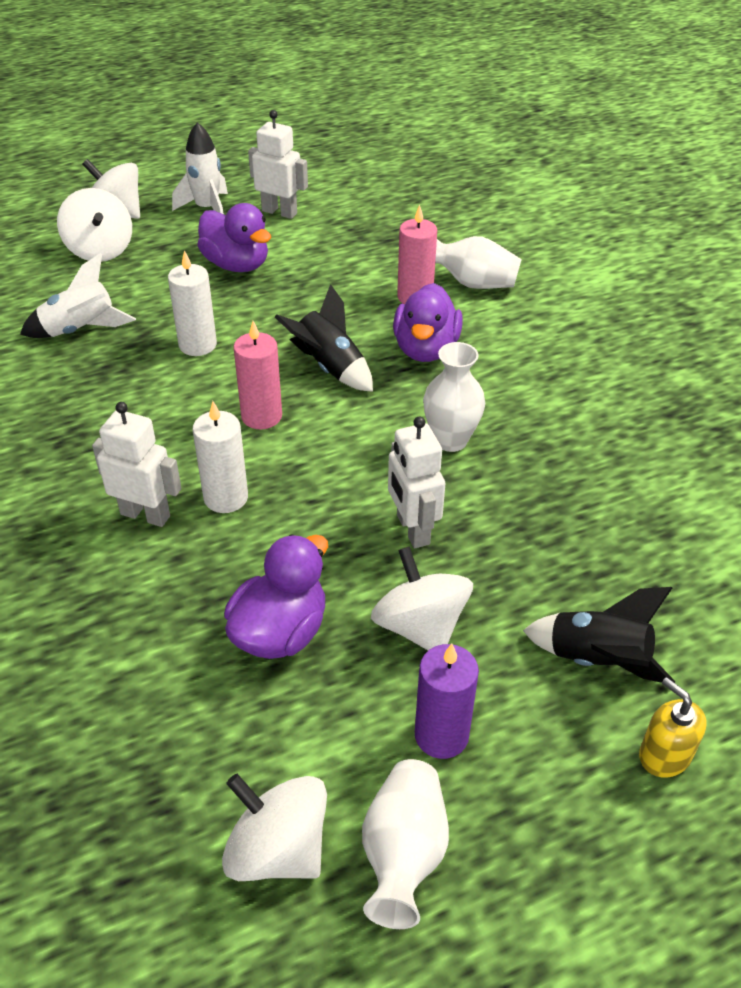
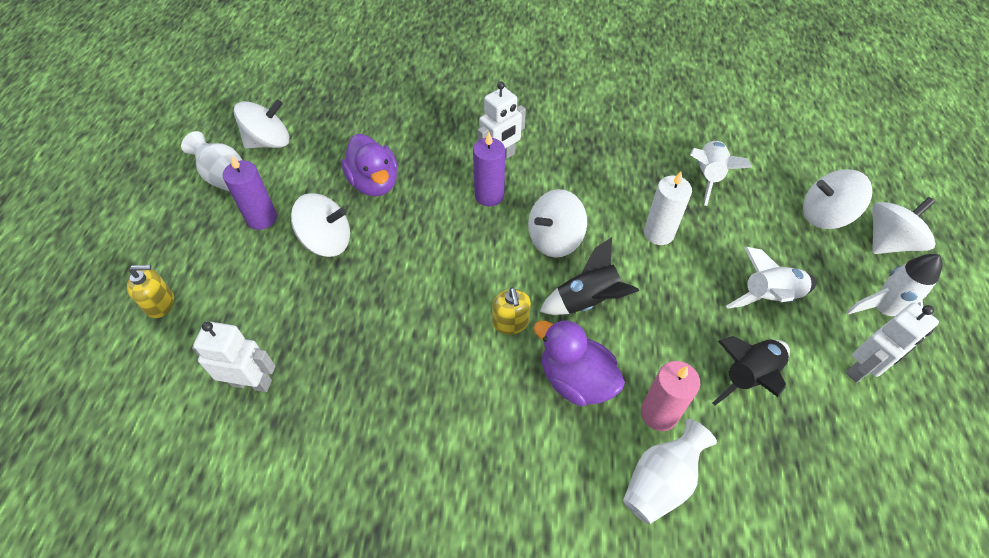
camera: 120 degrees right, 10 degrees up
white candle [192,401,248,513] -> purple candle [473,132,505,206]
purple duck [197,203,271,272] -> white rocket [726,247,816,309]
pink candle [233,321,282,429] -> white spinning top [528,189,587,258]
white robot [388,416,445,548] -> white robot moved to [192,321,275,392]
white vase [423,342,485,452] -> none
black rocket [523,587,675,683] -> black rocket moved to [712,336,790,406]
none -> yellow soap dispenser [493,287,531,335]

